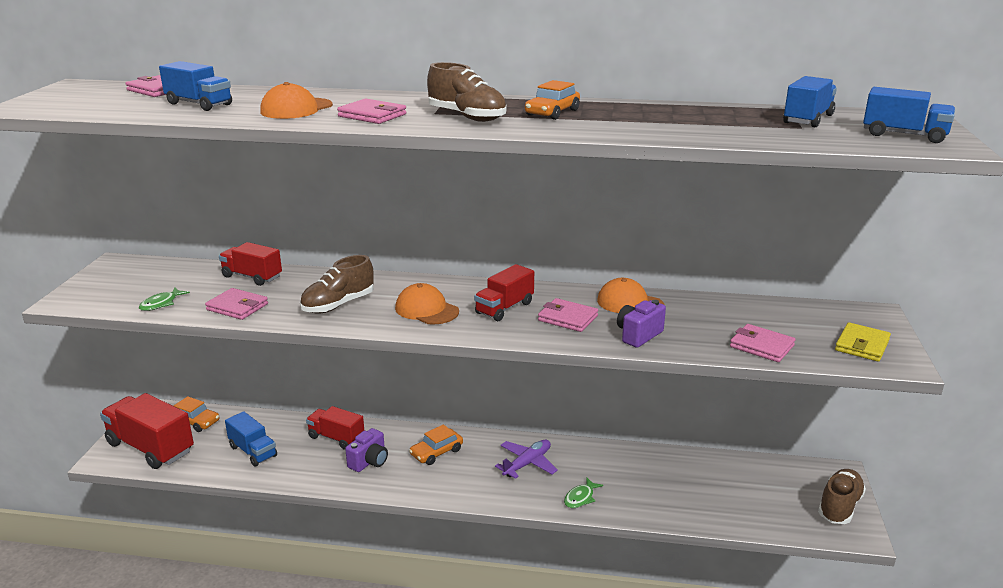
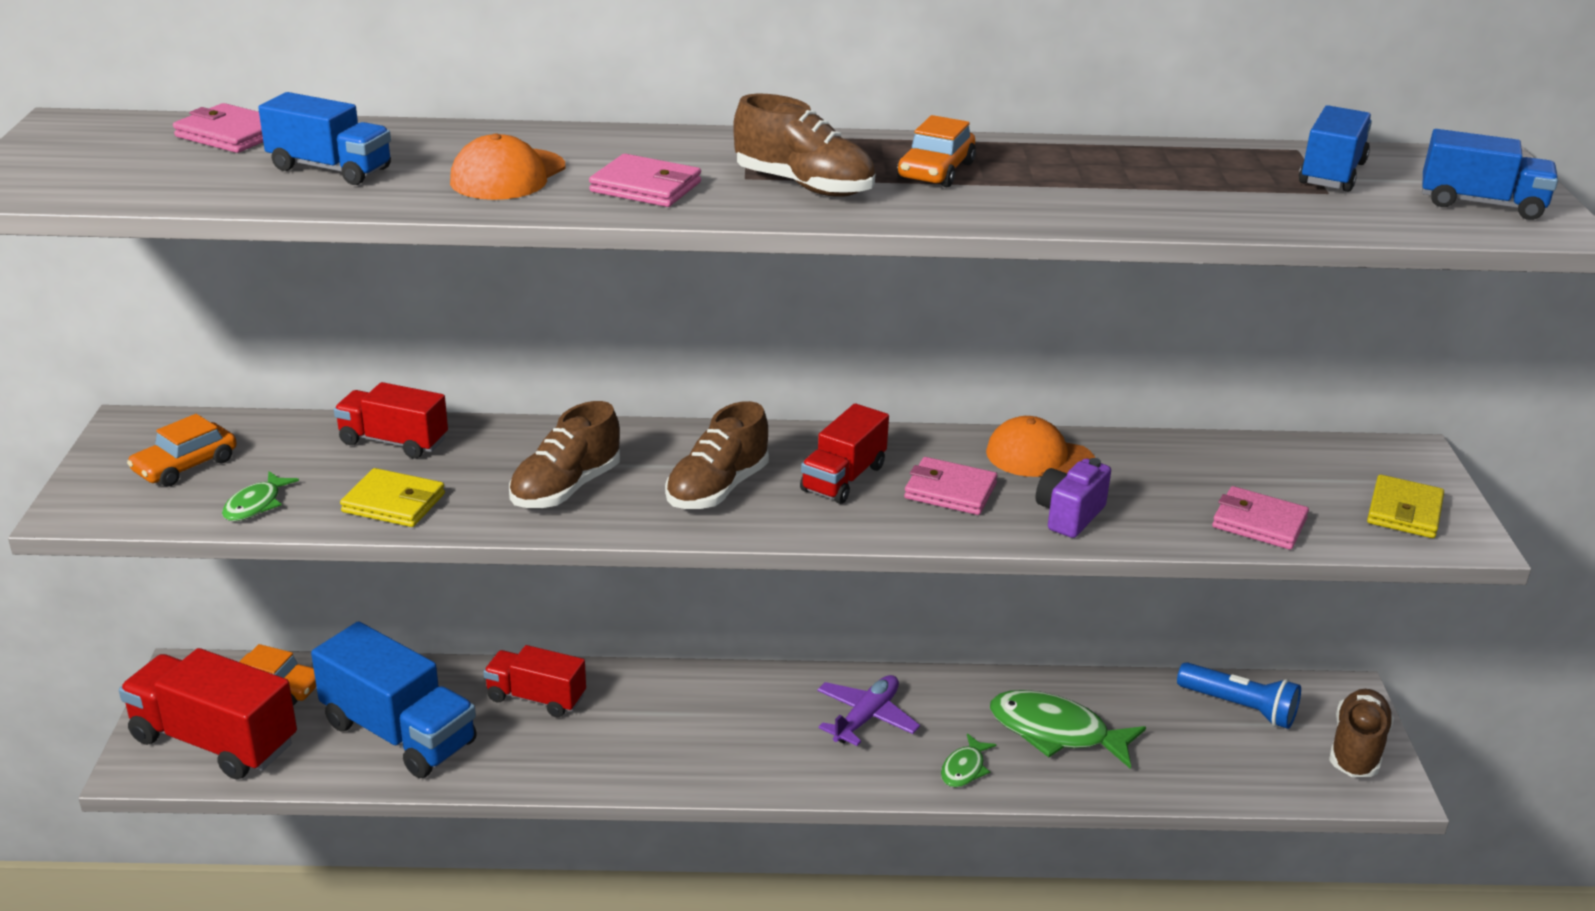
camera: 10 degrees left, 5 degrees up
pink wallet [205,288,268,320] -> yellow wallet [340,468,445,527]
blue truck [225,411,277,467] -> blue truck [311,621,477,778], size x1.67
purple camera [345,428,388,472] -> none
orange cap [395,283,459,325] -> brown shoe [665,401,769,509]
orange car [409,424,463,465] -> orange car moved to [127,414,237,487]
none -> green fish [990,690,1146,769]
none -> blue flashlight [1177,662,1301,729]

